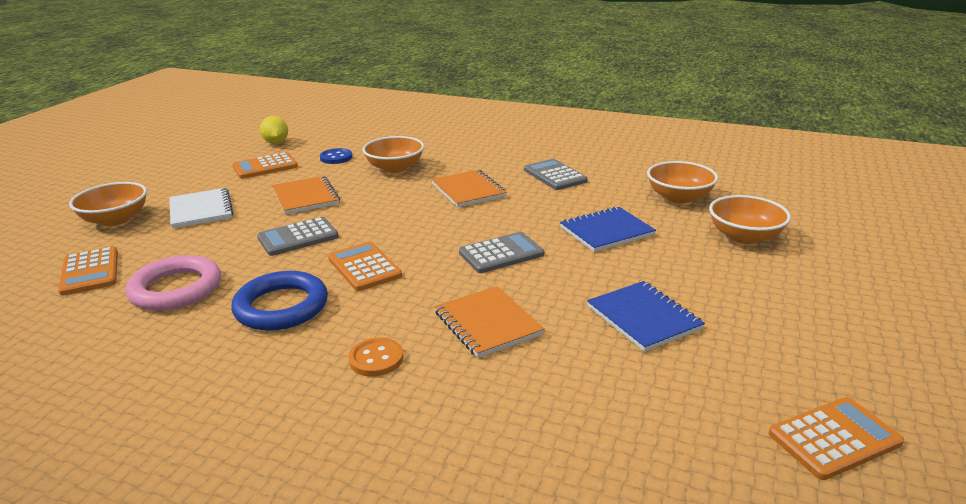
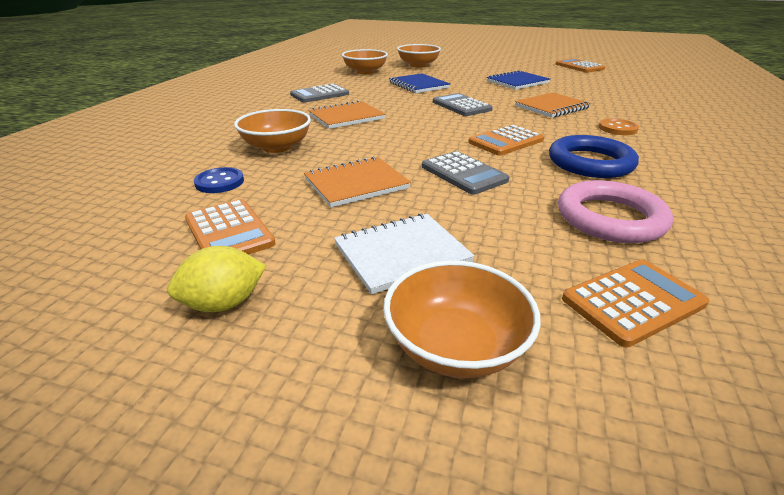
camera: 95 degrees left, 5 degrees up
yellow lemon [260,116,288,144] -> yellow lemon moved to [167,246,266,312]

